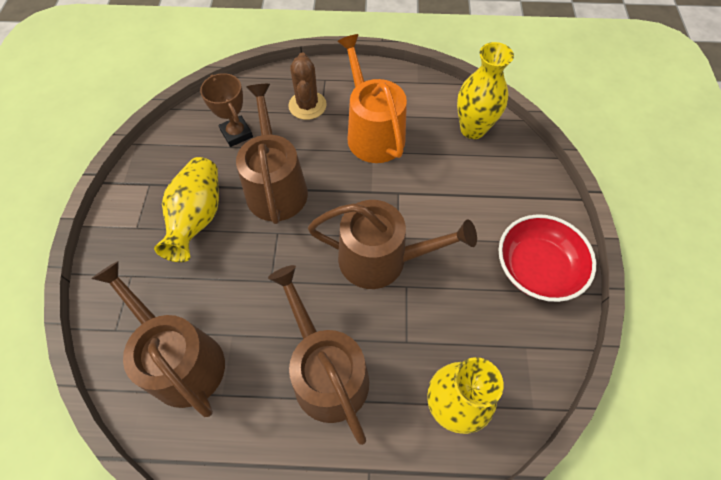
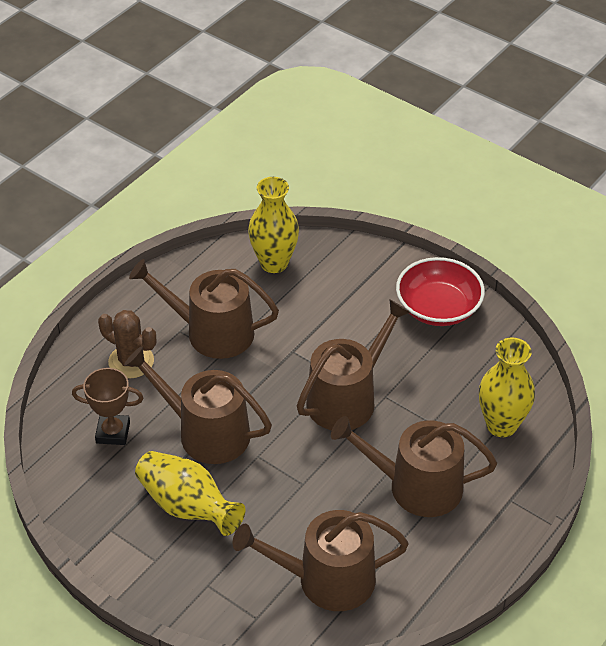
camera: 55 degrees left, 15 degrees down
orange watering can [337,34,407,163] -> brown watering can [129,259,279,359]

